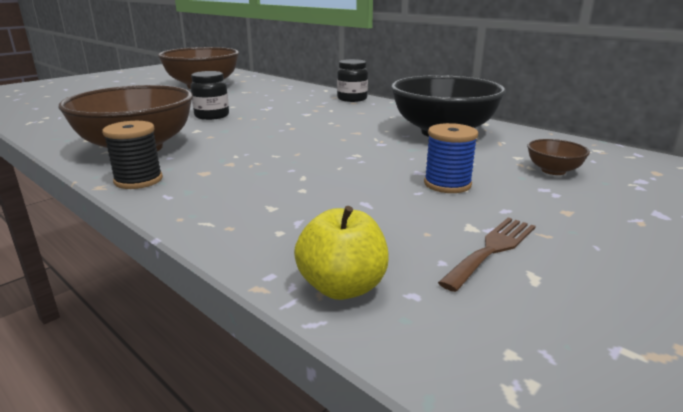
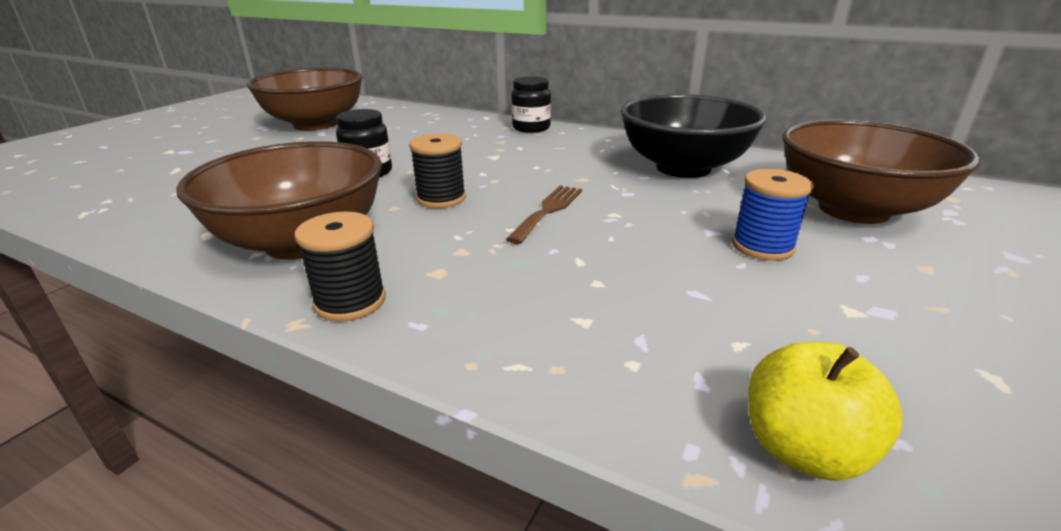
camera: 15 degrees left, 5 degrees up
brown fork [438,218,536,292] -> brown fork moved to [506,185,582,244]
brown bowl [527,139,590,175] -> brown bowl [782,120,980,224], size x2.36
none -> black spool [409,134,466,208]

